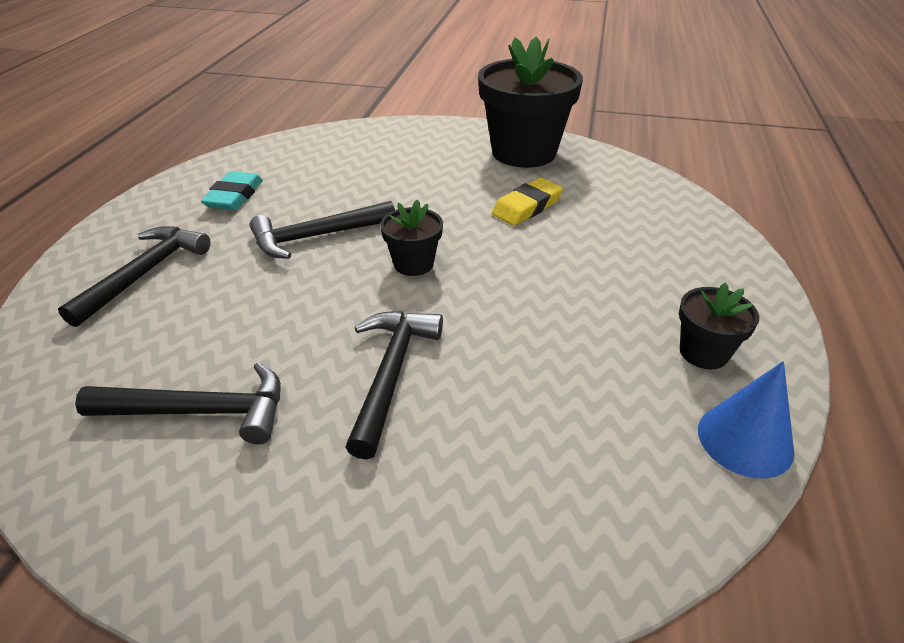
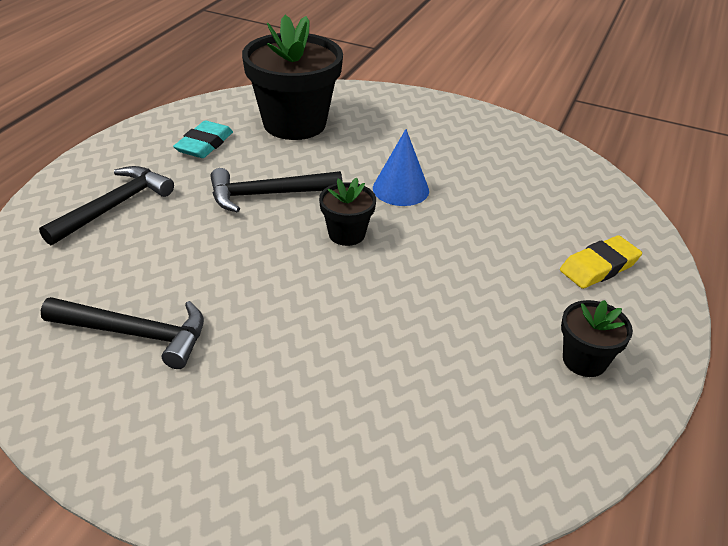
camera: 10 degrees right, 0 degrees up
black hammer [345,311,443,460] -> none
black flower pot [478,37,583,168] -> black flower pot moved to [242,15,343,140]
yellow eraser [492,178,563,226] -> yellow eraser moved to [560,235,642,289]
blue cone [698,361,794,479] -> blue cone moved to [373,129,429,206]

